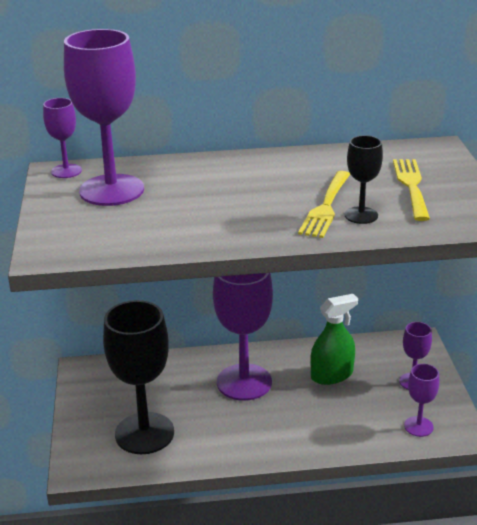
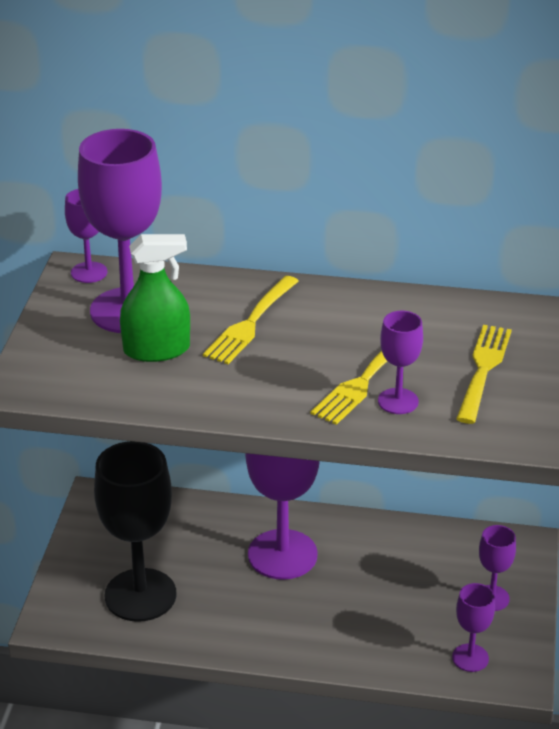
camera: 15 degrees right, 5 degrees up
green spray bottle [310,294,358,385] -> green spray bottle moved to [120,234,190,362]
black goblet [345,135,383,224] -> purple goblet [378,311,423,414]
none -> yellow fork [203,276,299,364]

